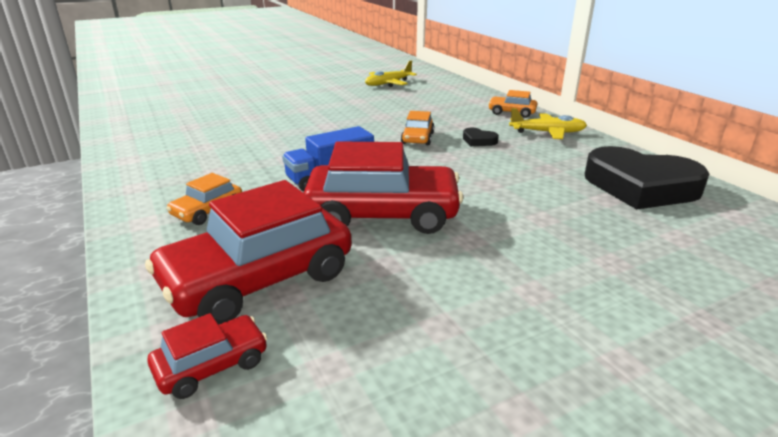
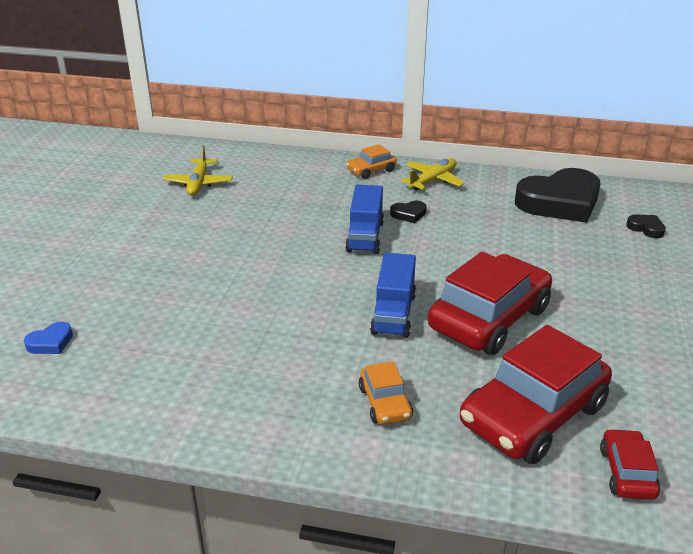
camera: 50 degrees left, 5 degrees up
red car [145,180,352,325] -> red car turned 45 degrees clockwise [460,325,612,464]
orange car [401,111,434,145] -> blue truck [345,185,384,254]
none -> blue heart [24,322,73,354]
none -> black heart [626,215,666,238]

